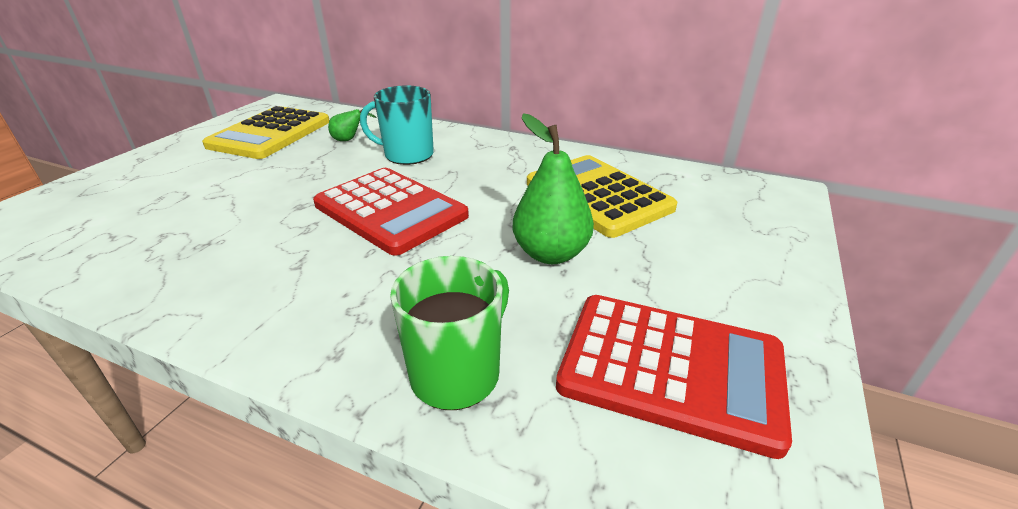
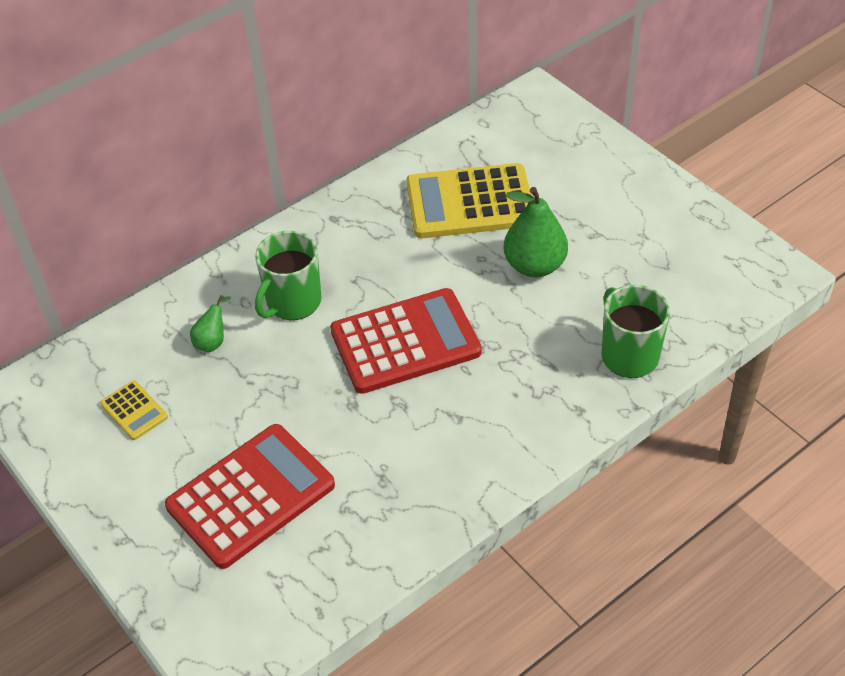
camera: 60 degrees left, 15 degrees up
yellow calculator [202,106,330,159] -> yellow calculator [100,380,168,440], size x0.45
turquoise mug [360,86,434,165] -> green mug [255,231,321,320]
red calculator [556,295,792,459] -> red calculator moved to [165,424,335,569]

